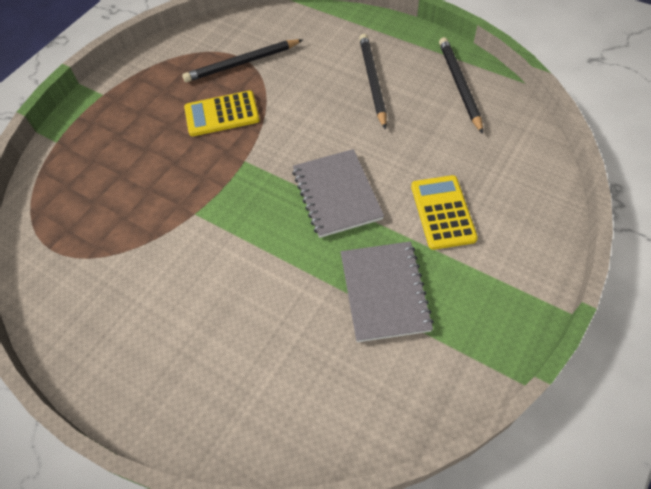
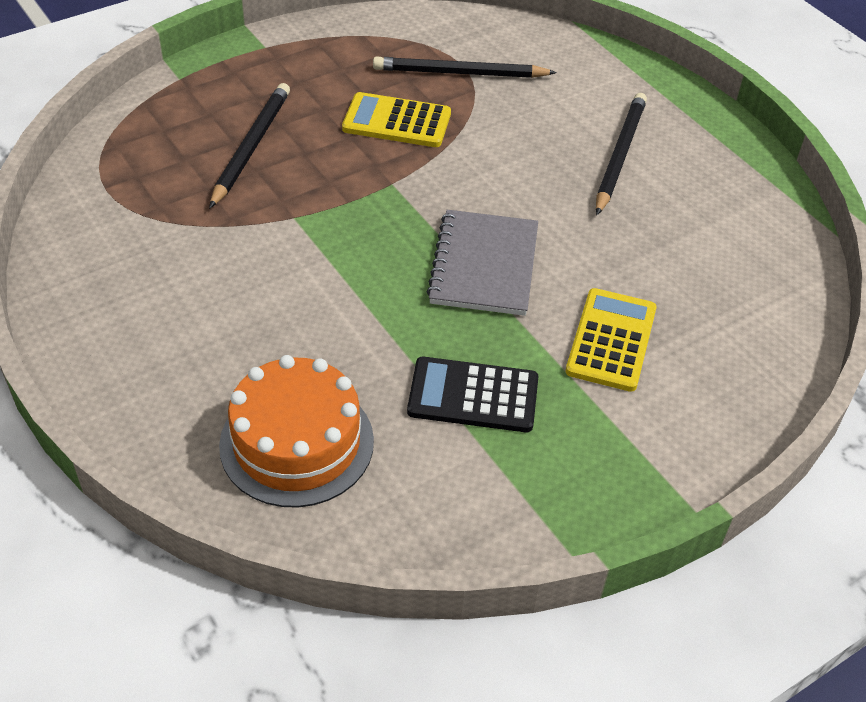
camera: 20 degrees right, 10 degrees down
grey notebook [341,241,434,342] -> black calculator [407,357,539,432]
black pencil [439,37,483,134] -> black pencil moved to [209,83,290,208]
none -> orange cake [219,355,374,508]

